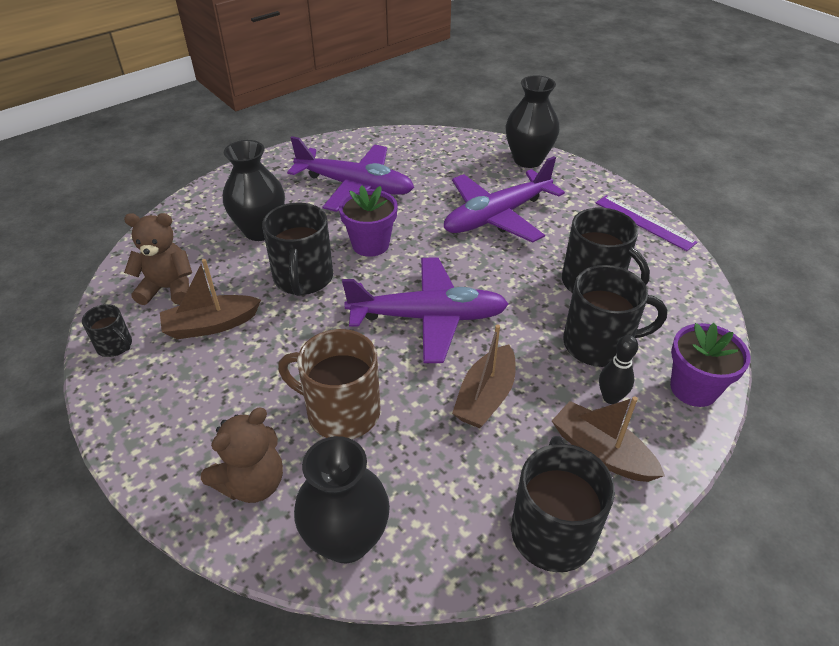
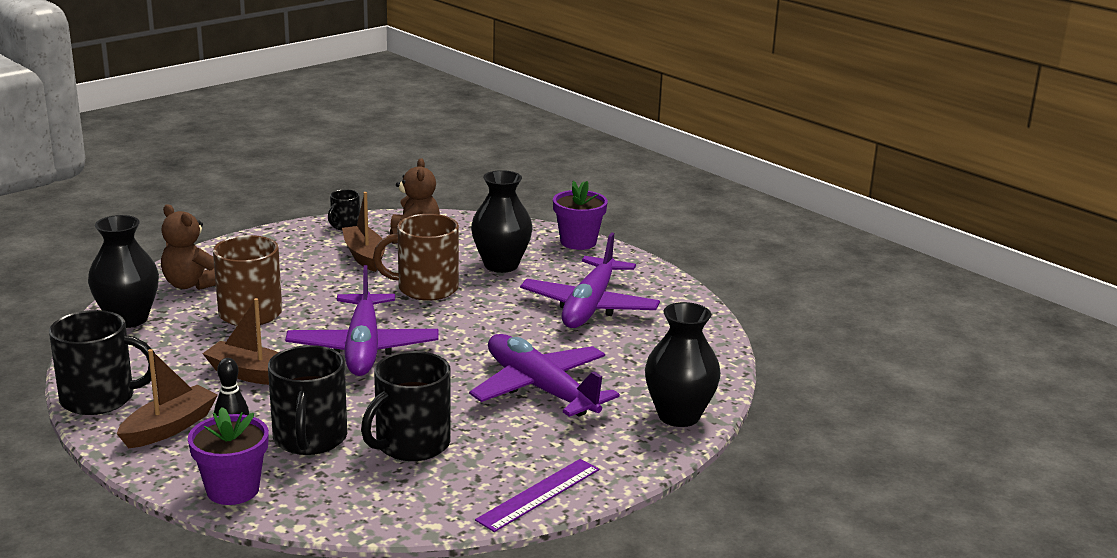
camera: 85 degrees right, 20 degrees down
black mug [262,202,333,296] -> brown mug [373,214,459,301]
purple flower pot [339,185,397,257] -> purple flower pot moved to [553,181,608,250]

